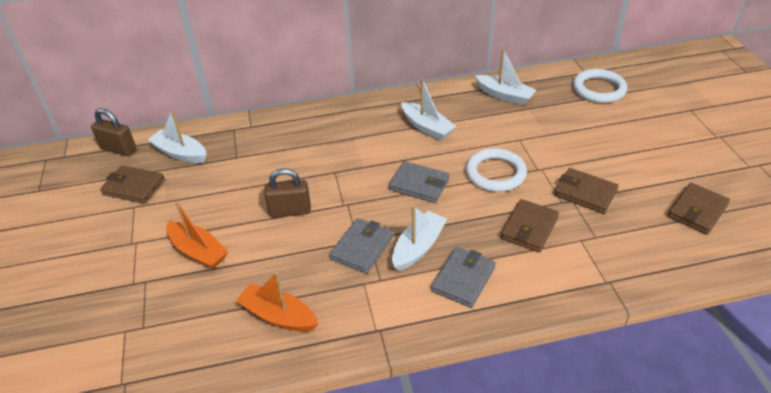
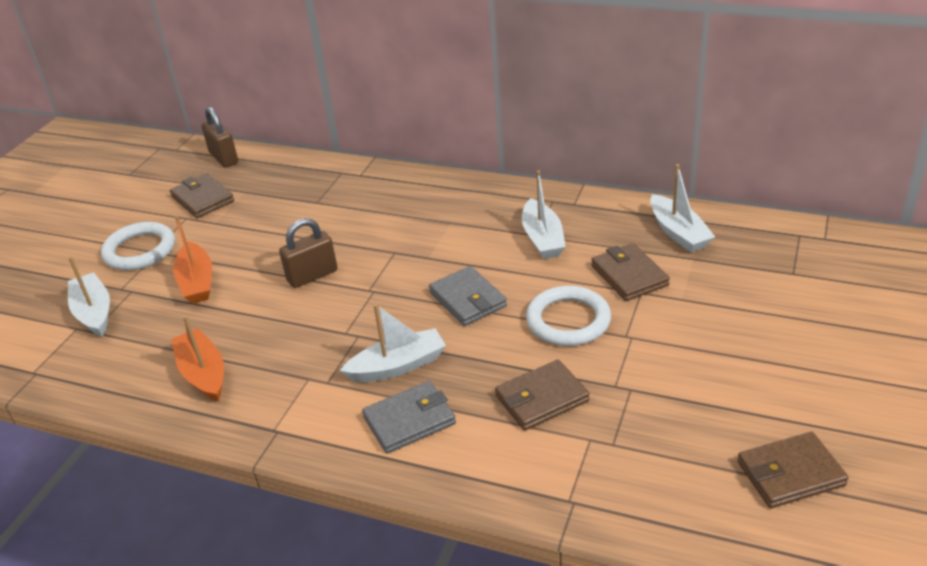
camera: 35 degrees right, 5 degrees down
white boat [148,110,207,163] -> white boat moved to [68,256,110,337]
brown padlock [264,168,311,217] -> brown padlock turned 60 degrees counterclockwise [279,218,337,288]
grey wallet [329,218,393,274] -> none
brown wallet [554,168,618,214] -> brown wallet moved to [591,243,670,301]
white ring [573,69,627,103] -> white ring moved to [101,222,175,270]

